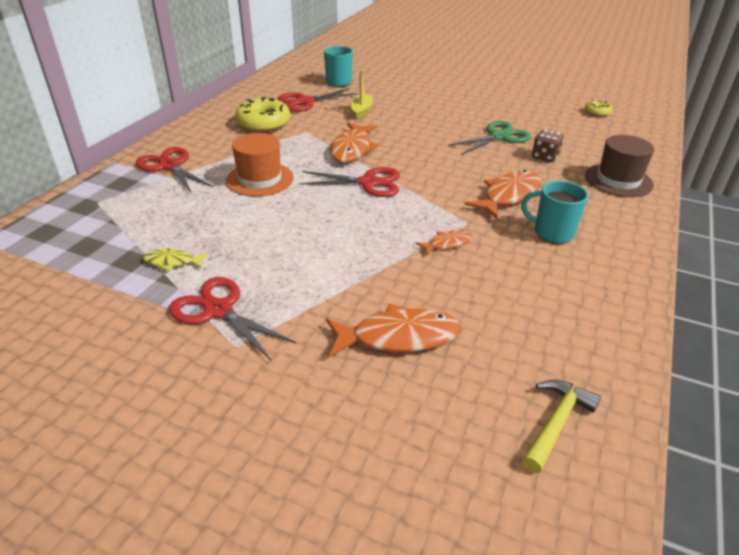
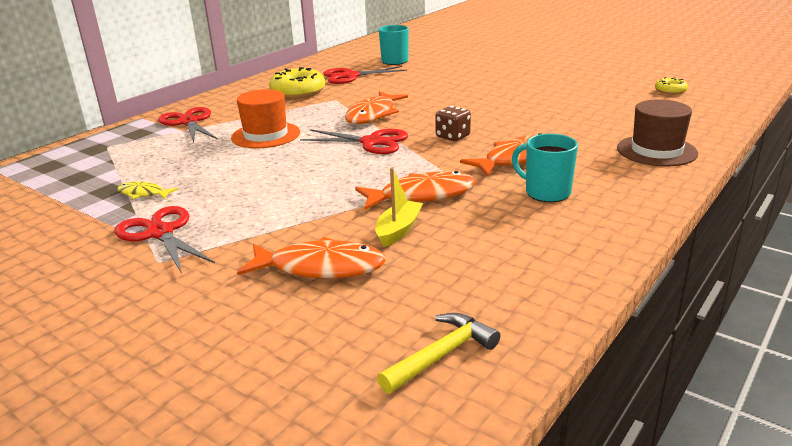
camera: 15 degrees right, 10 degrees down
yellow boat [351,71,373,120] -> yellow boat moved to [375,167,423,247]
orange fish [415,230,472,255] -> orange fish [355,171,476,210], size x1.86
green scissors [448,121,531,155] -> none
brown dice [532,129,564,162] -> brown dice moved to [435,106,471,141]

